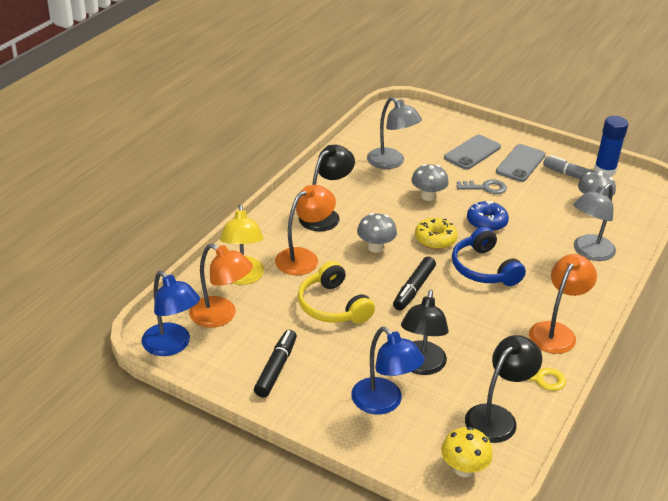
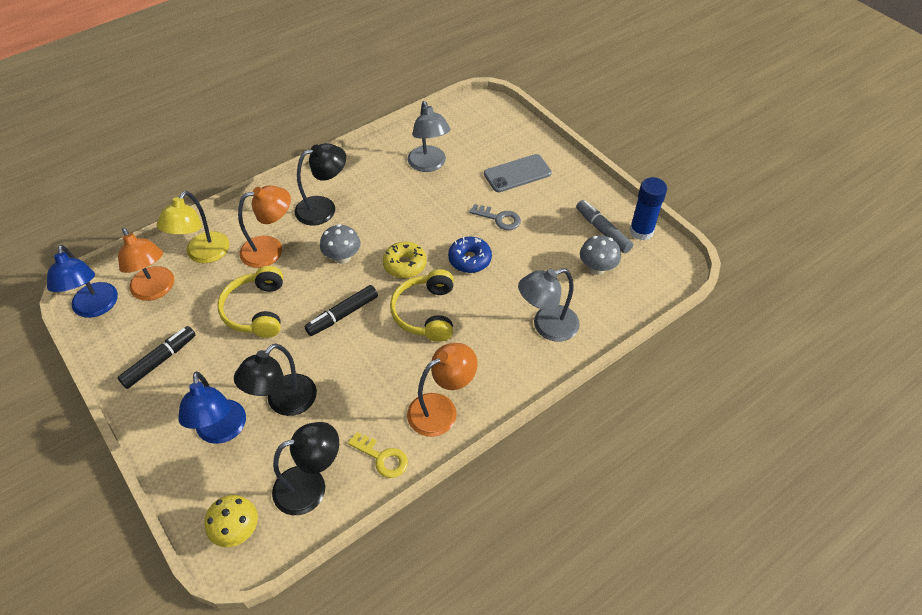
camera: 25 degrees right, 15 degrees up
grey mushroom [411,164,449,201] -> none
blue headphones [452,227,526,286] -> yellow headphones [390,269,454,342]
grey phone [496,144,546,182] -> none

